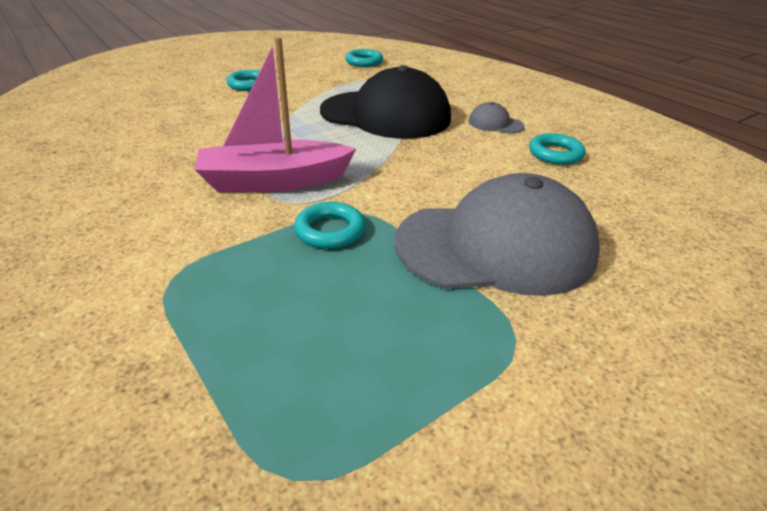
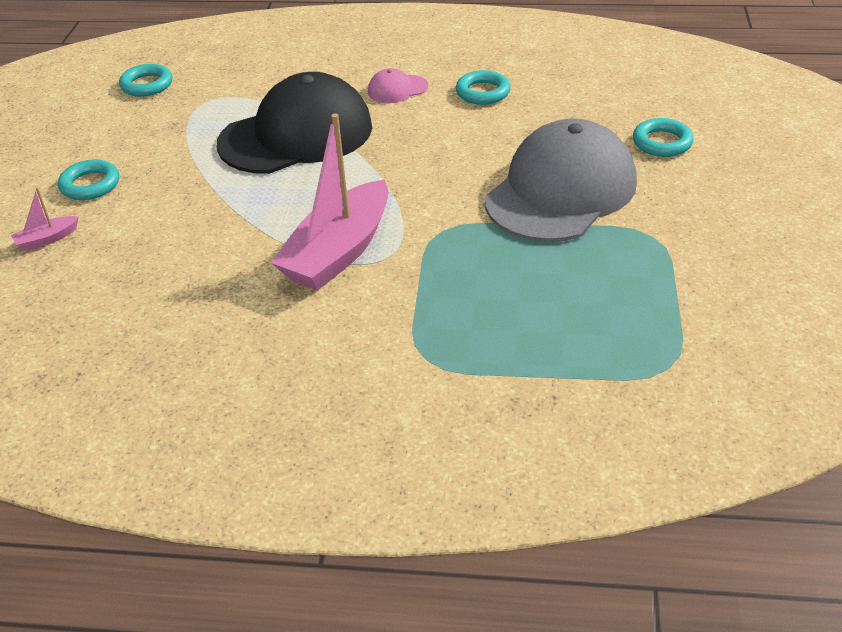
camera: 45 degrees left, 5 degrees up
turquoise ring [294,202,365,249] -> turquoise ring moved to [633,118,694,157]
grey cap [468,102,525,134] -> pink cap [368,68,428,103]
none -> pink boat [11,188,79,251]

